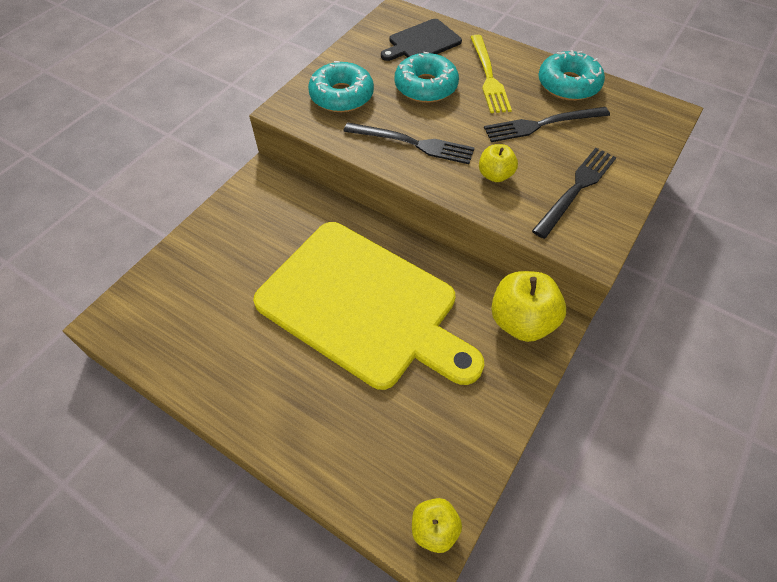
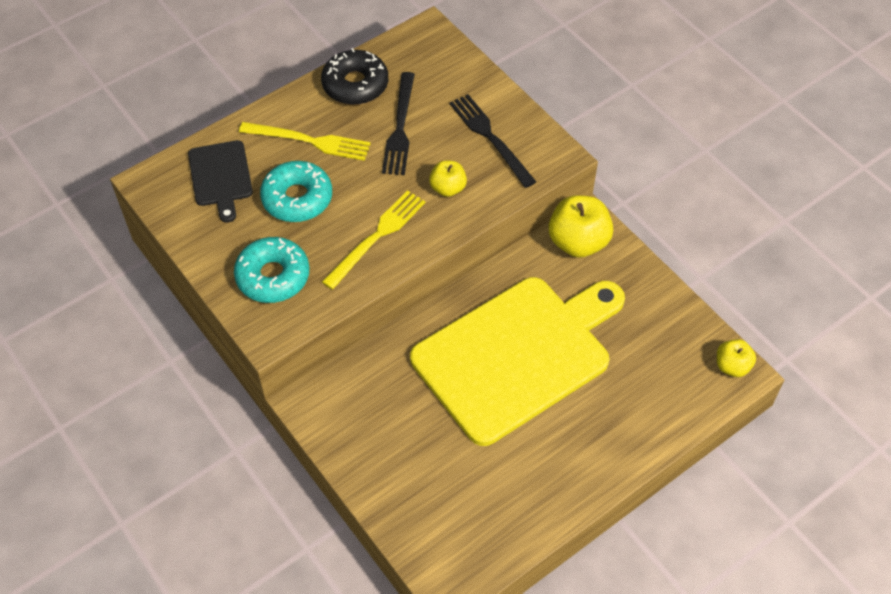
camera: 70 degrees left, 0 degrees up
black fork [344,122,475,164] -> yellow fork [322,190,425,290]
turquoise donut [538,50,605,101] -> black donut [321,48,388,105]

